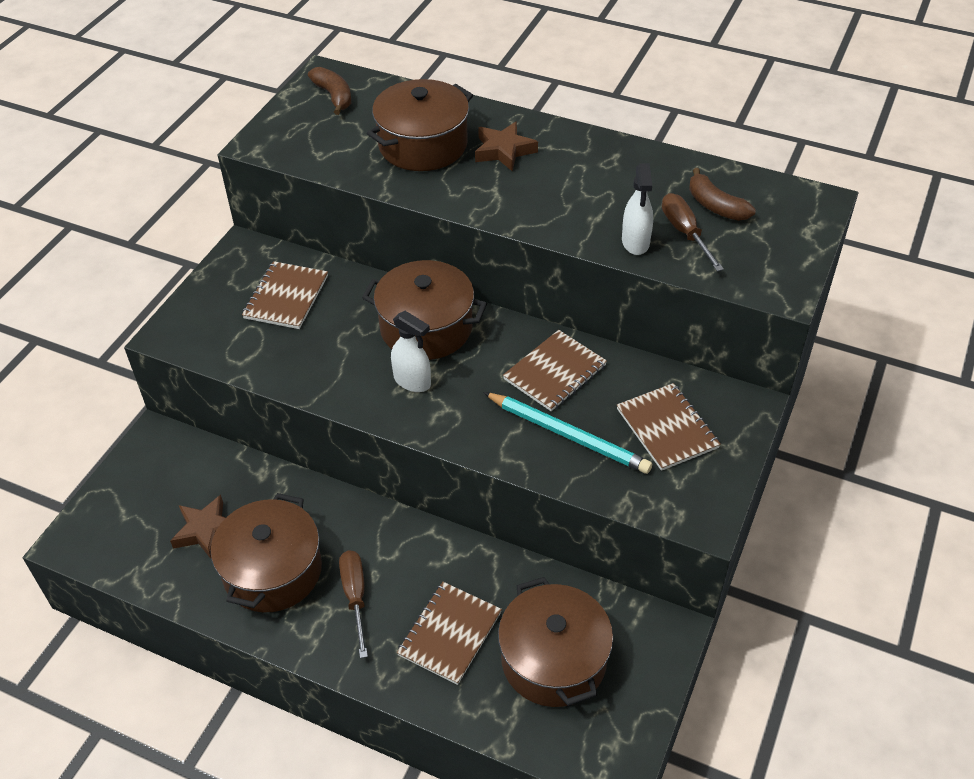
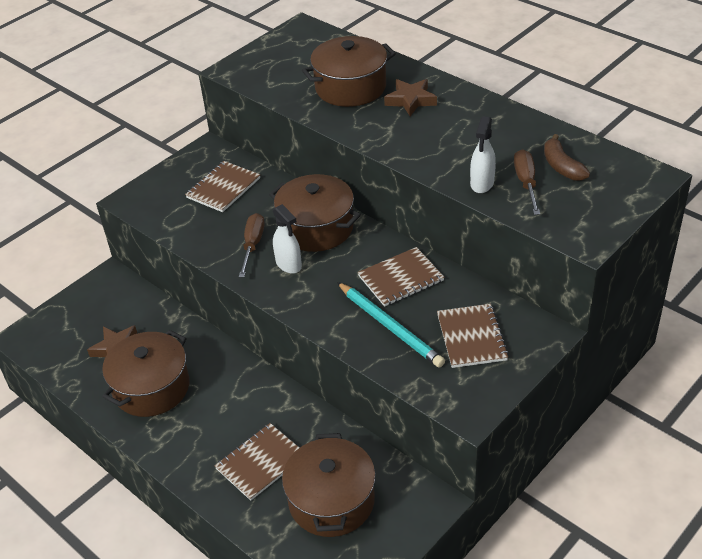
camera: 20 degrees right, 5 degrees down
brown banana [308,67,351,115] -> none
brown screwdriver [339,550,368,658] -> brown screwdriver moved to [239,213,265,277]

